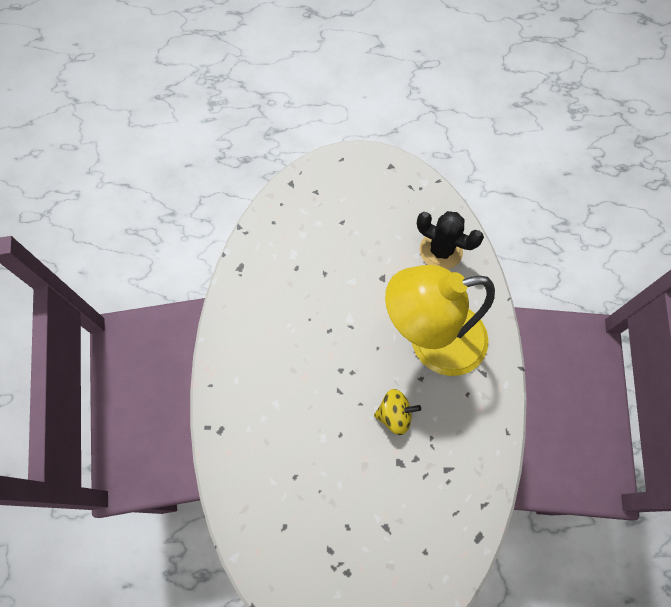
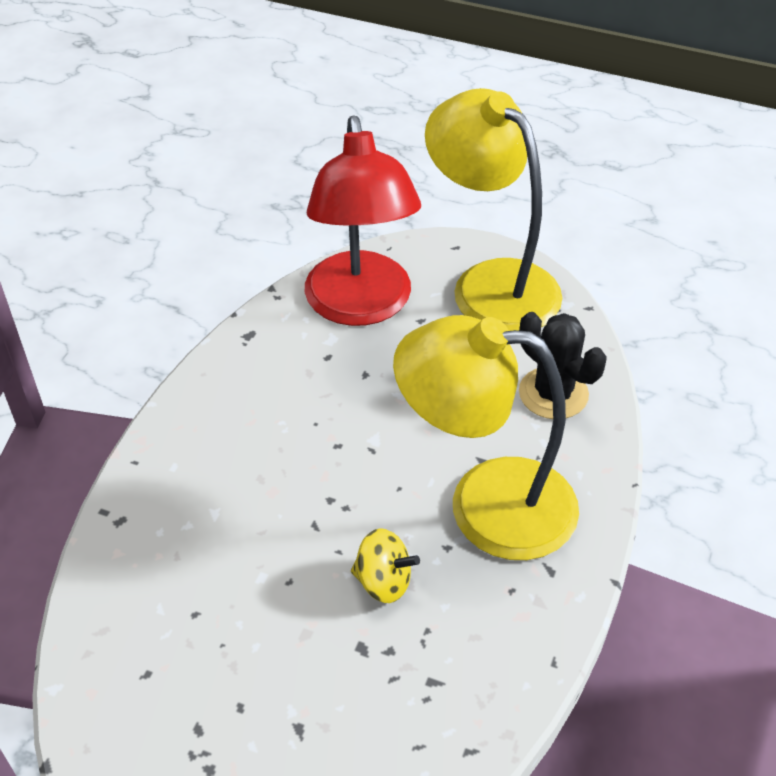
camera: 20 degrees right, 20 degrees down
none -> red lamp [305,116,421,326]
none -> yellow lamp [425,88,562,331]

